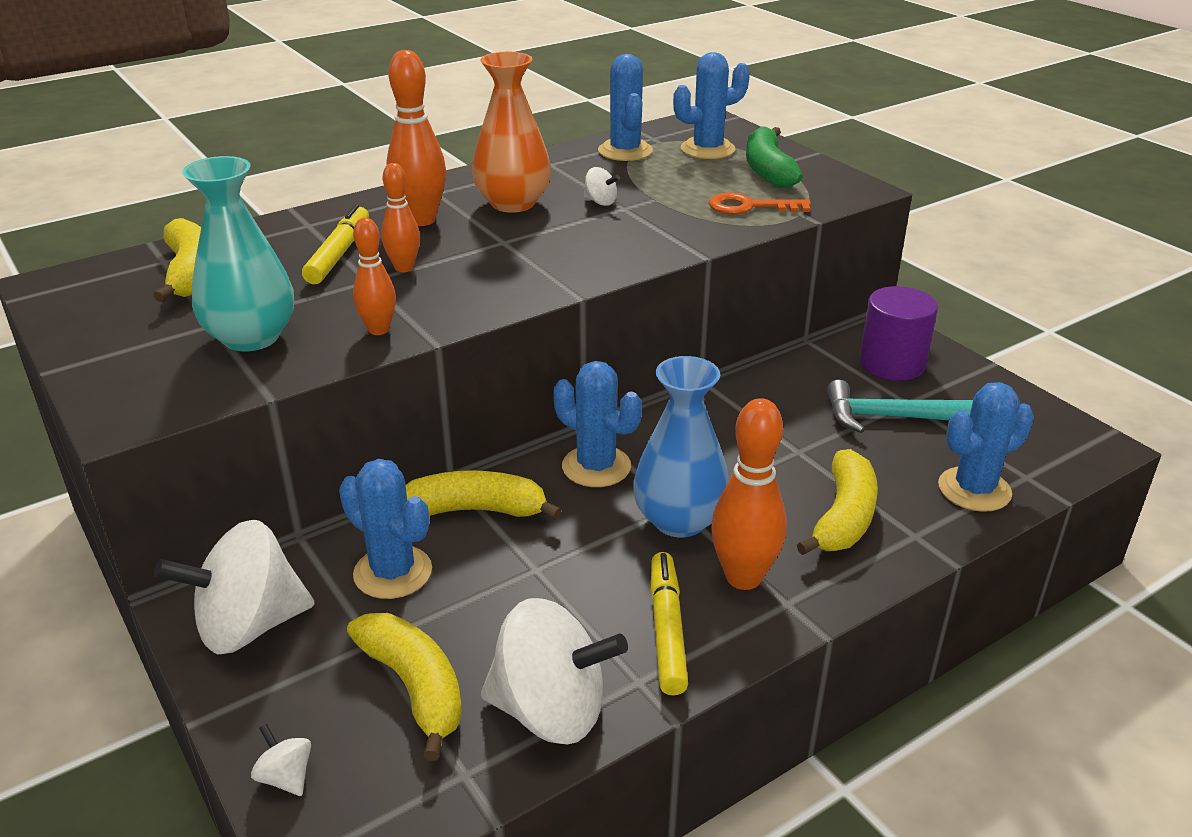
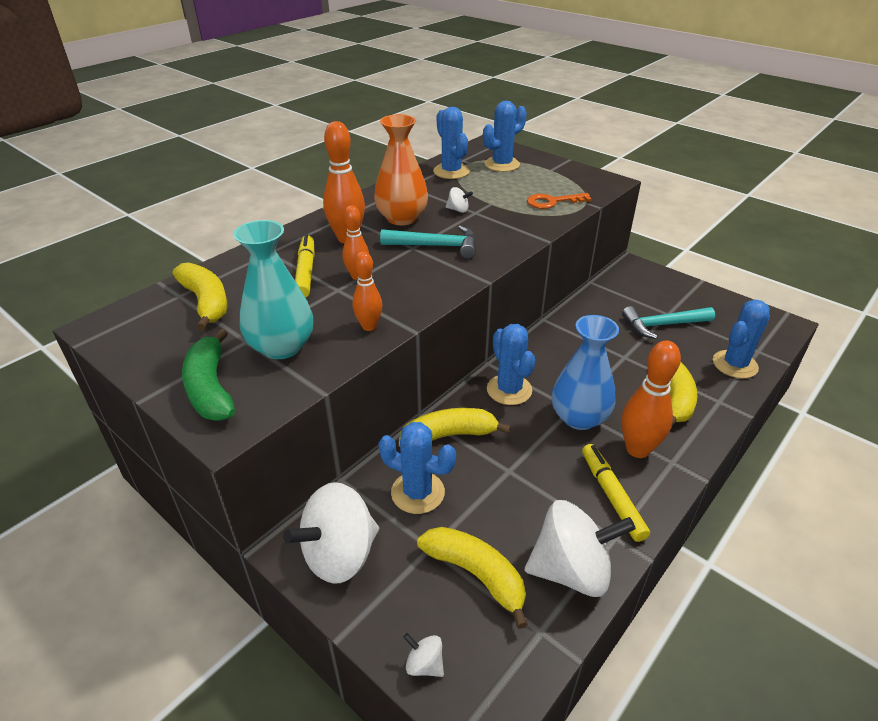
camera: 15 degrees left, 5 degrees up
blue cactus [553,361,642,487] -> blue cactus turned 45 degrees clockwise [487,324,536,405]
green banana [746,127,803,188] -> green banana moved to [182,329,235,421]
purple cylinder [859,286,938,381] -> none
none -> turquoise hammer [380,225,476,259]

